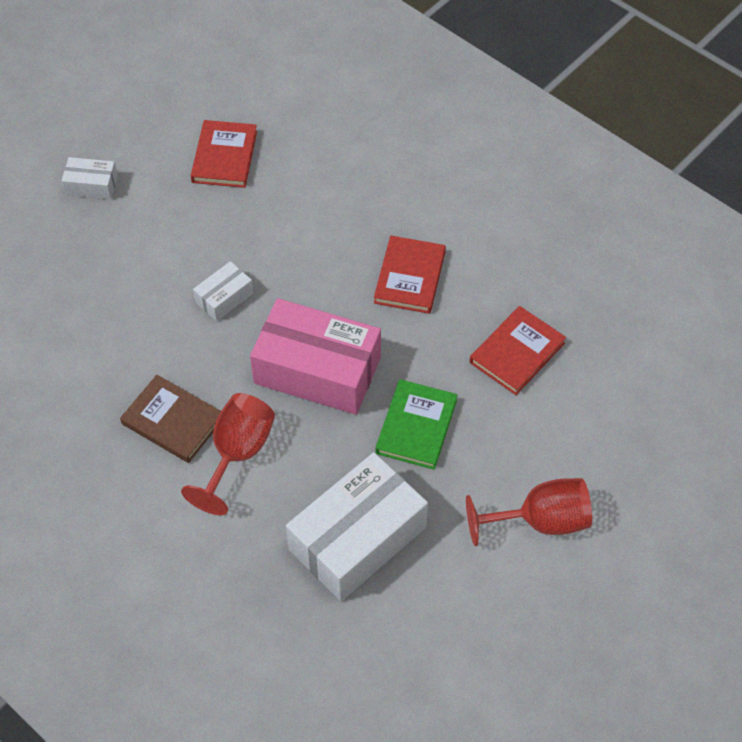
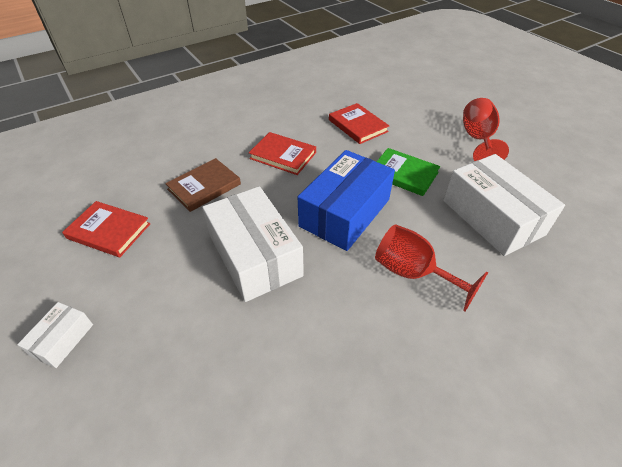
camera: 75 degrees left, 10 degrees down
brown book [120,375,221,463] -> brown book moved to [165,158,241,212]
white box [193,261,253,321] -> white box [202,186,304,302], size x2.15
pink box [250,298,381,415] -> blue box [298,150,395,251]

